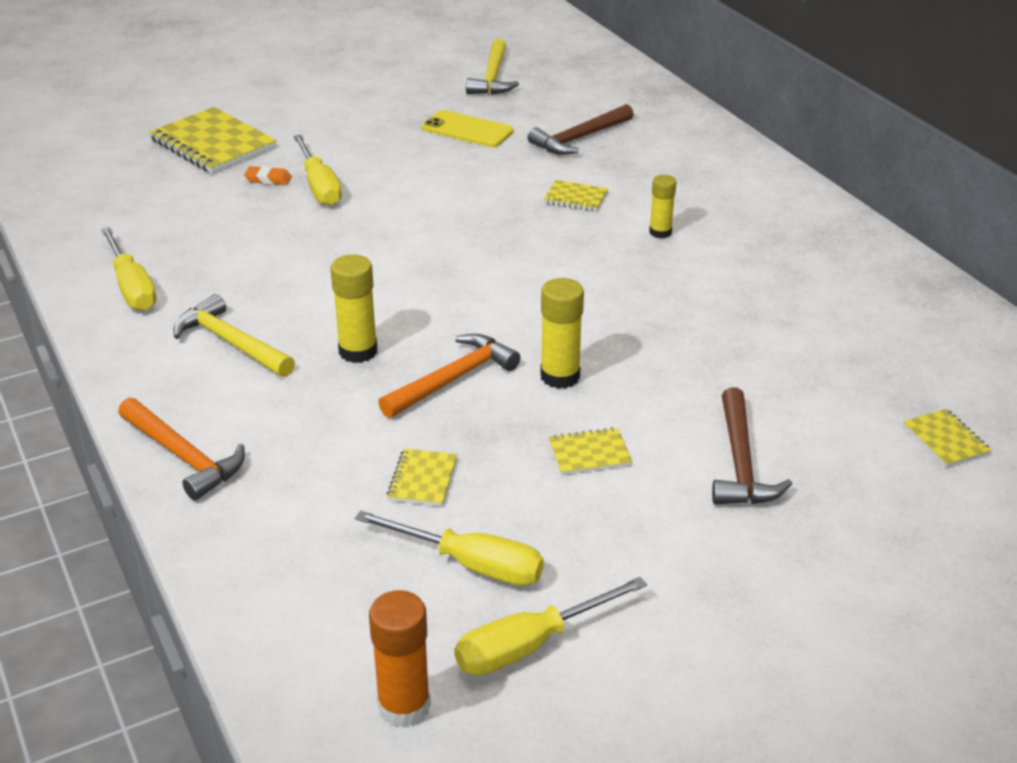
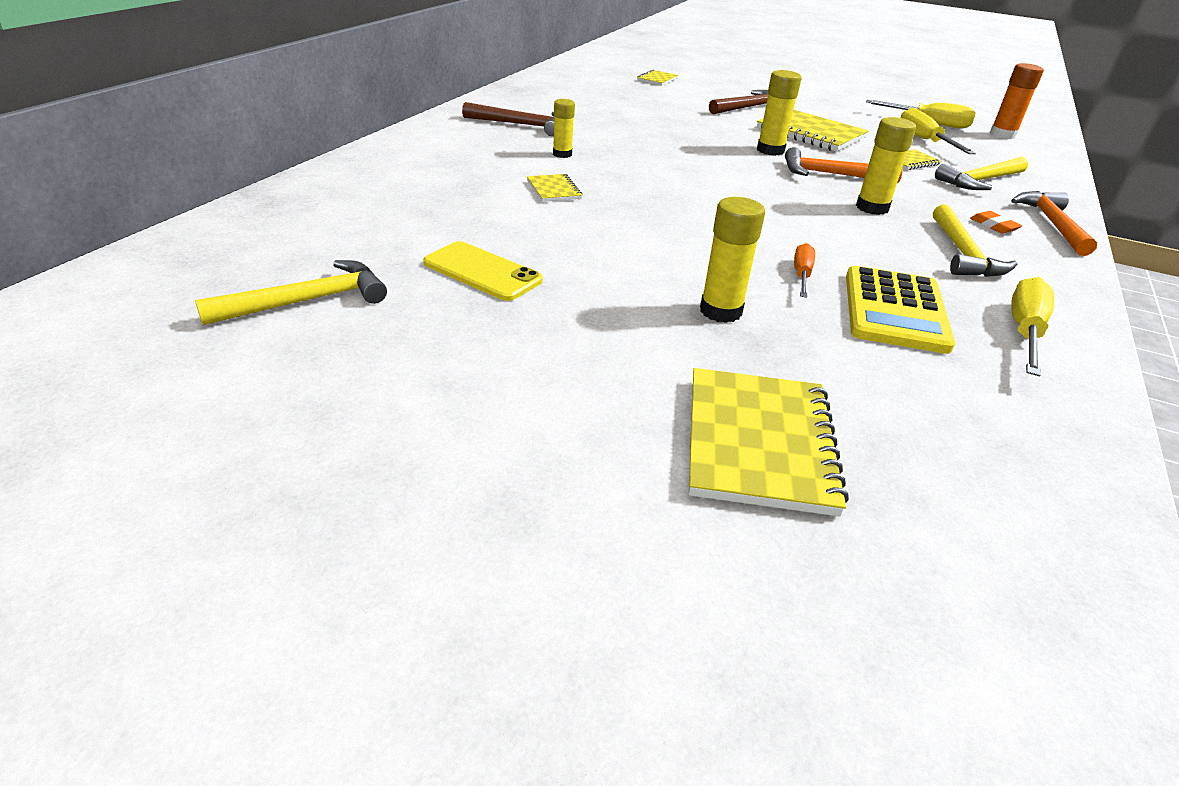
camera: 130 degrees left, 0 degrees up
orange eraser [244,166,292,185] -> orange eraser moved to [970,211,1022,233]
yellow screwdriver [293,135,342,206] -> yellow glue stick [700,197,765,323]
yellow phone [422,110,514,147] -> yellow phone turned 45 degrees counterclockwise [423,241,543,301]
brown hammer [528,104,634,155] -> brown hammer moved to [462,102,554,136]
yellow notebook [549,427,632,475] -> yellow notebook [757,110,868,151], size x2.04
none -> orange screwdriver [794,243,815,298]
none -> yellow calculator [846,266,955,354]
none -> yellow hammer [935,157,1028,190]

